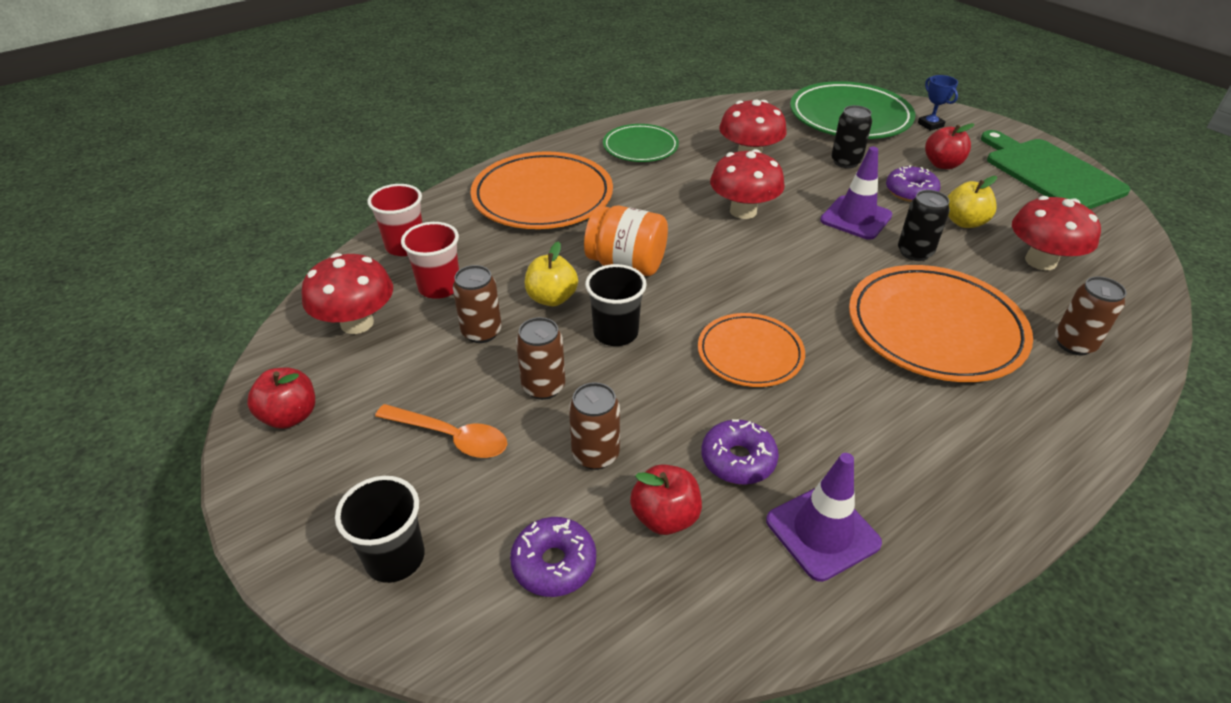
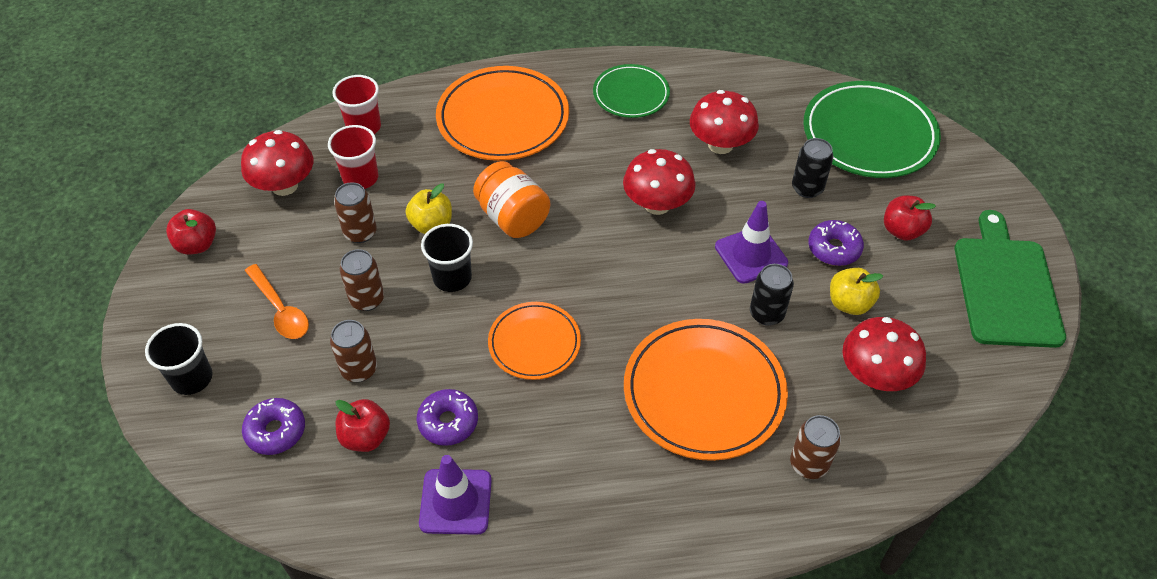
camera: 30 degrees right, 10 degrees up
blue trophy [918,75,958,131] -> none

